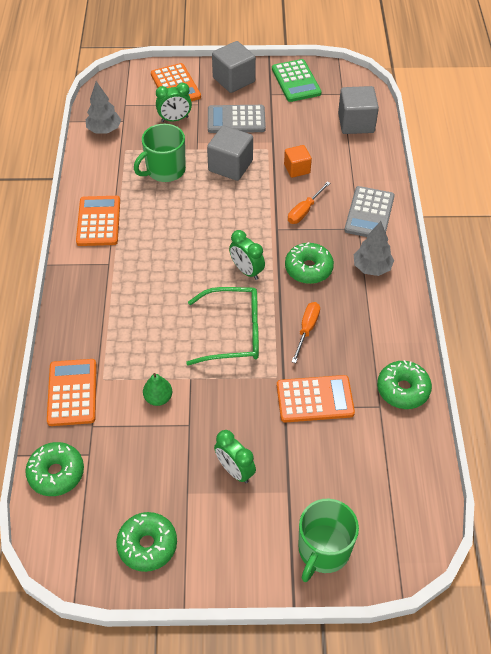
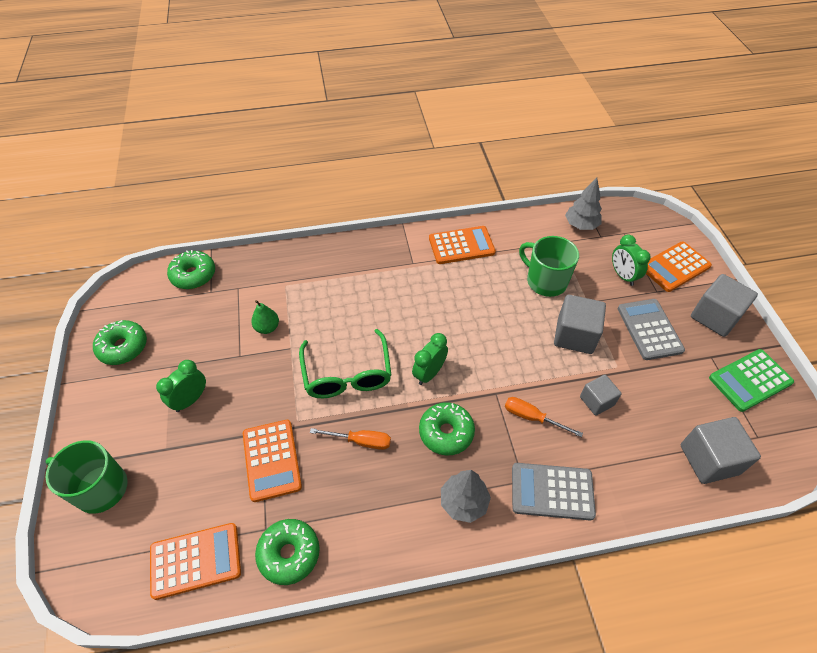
camera: 80 degrees right, 0 degrees up
orange calculator [47,359,97,426] -> orange calculator moved to [150,523,241,600]
orange cube [284,145,312,178] -> grey cube [580,375,622,416]

